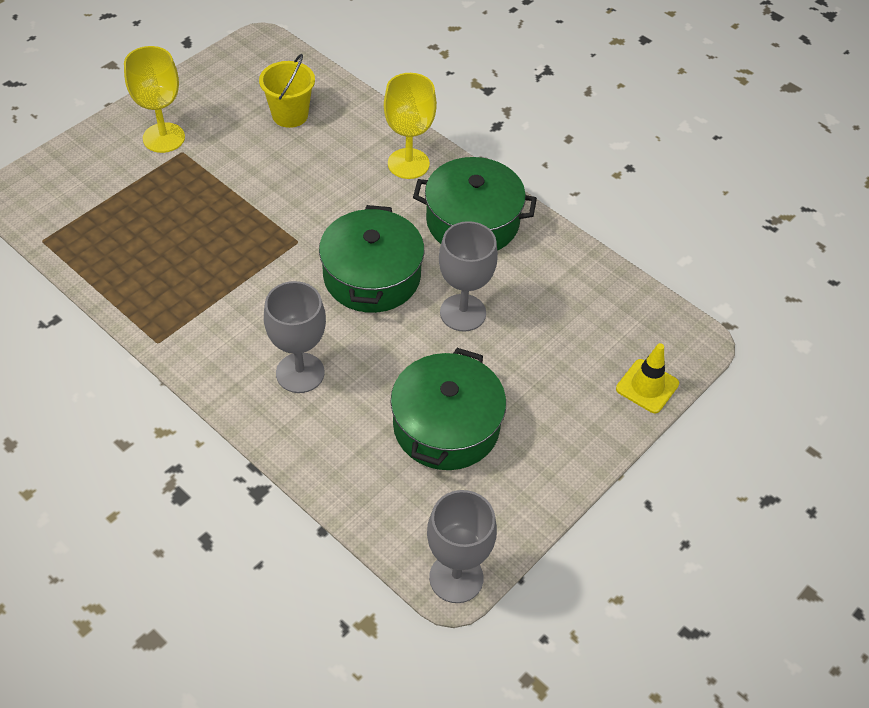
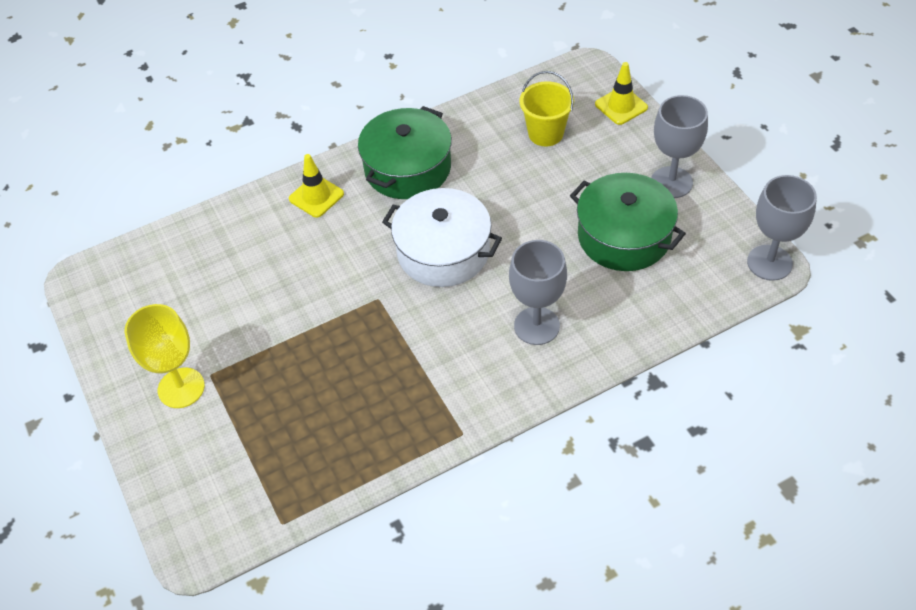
camera: 65 degrees left, 0 degrees up
yellow bucket [259,54,315,128] -> yellow bucket moved to [520,71,574,146]
green pot [319,205,424,313] -> white pot [382,188,502,287]
yellow goblet [384,73,437,179] -> yellow traffic cone [289,154,344,218]
grey goblet [439,221,498,332] -> grey goblet moved to [651,95,708,198]

